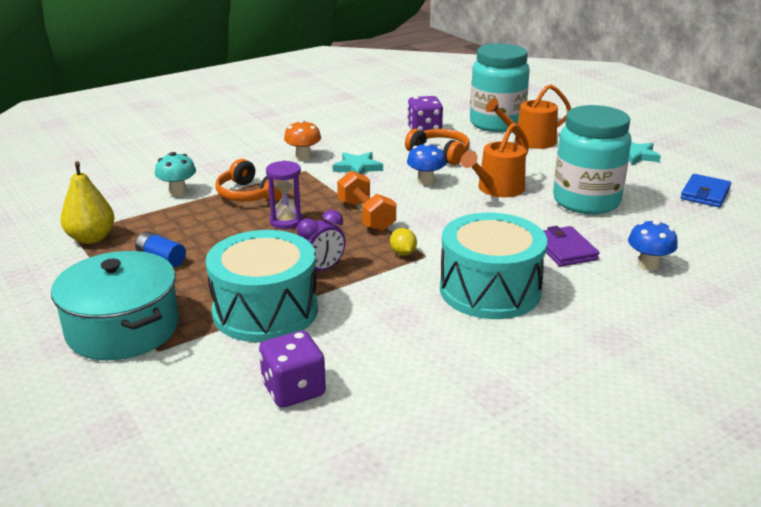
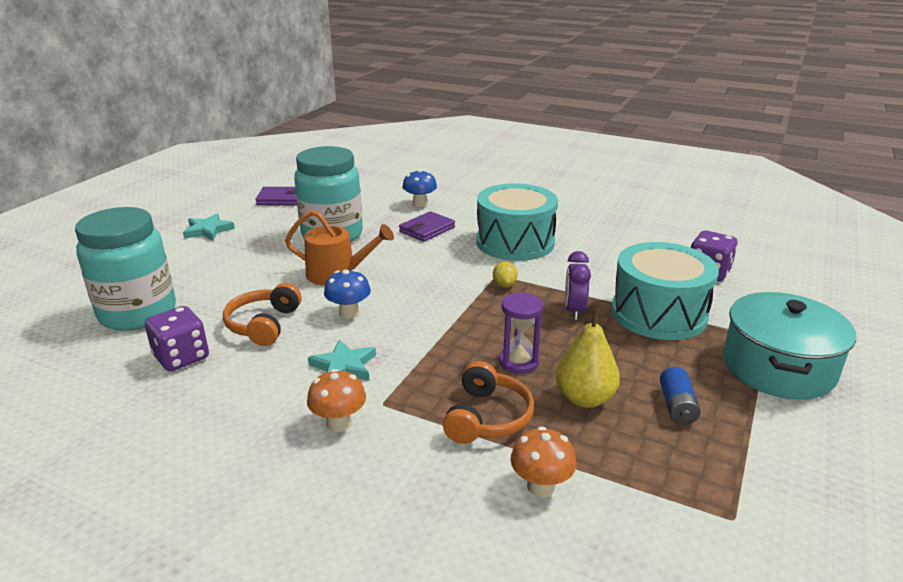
camera: 120 degrees left, 0 degrees up
yellow pear [60,161,115,244] -> yellow pear moved to [555,308,620,408]
turquoise mushroom [155,152,196,196] -> orange mushroom [510,426,576,497]
purple clock [297,210,346,271] -> purple clock turned 105 degrees counterclockwise [565,251,591,320]
orange dumbbell [337,170,396,232] -> none
yellow lemon [390,228,417,256] -> yellow lemon turned 45 degrees counterclockwise [493,261,518,287]
orange watering can [486,84,571,149] -> none
blue wallet [680,174,731,208] -> purple wallet [255,187,297,205]

